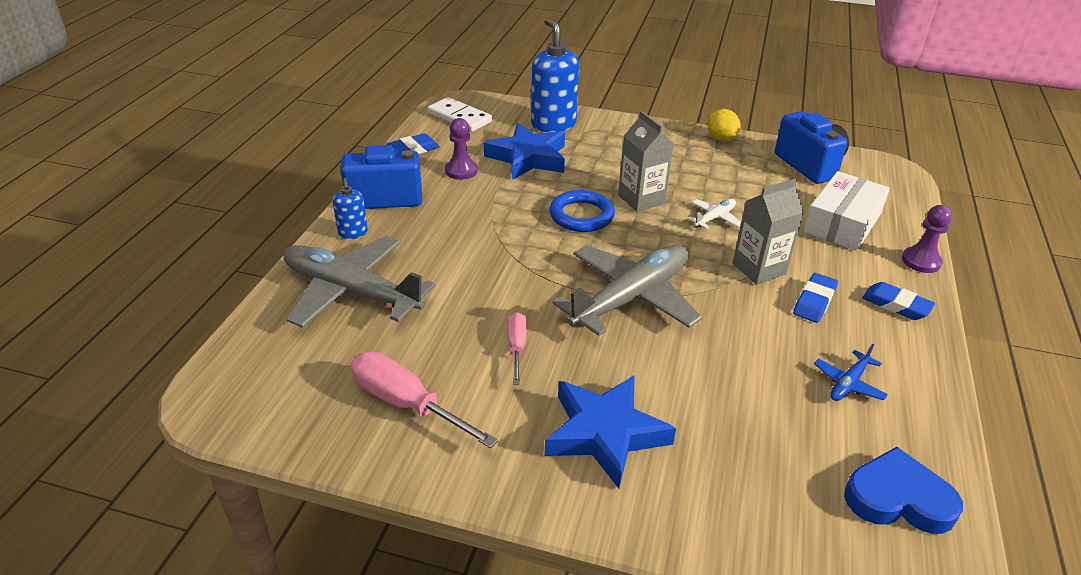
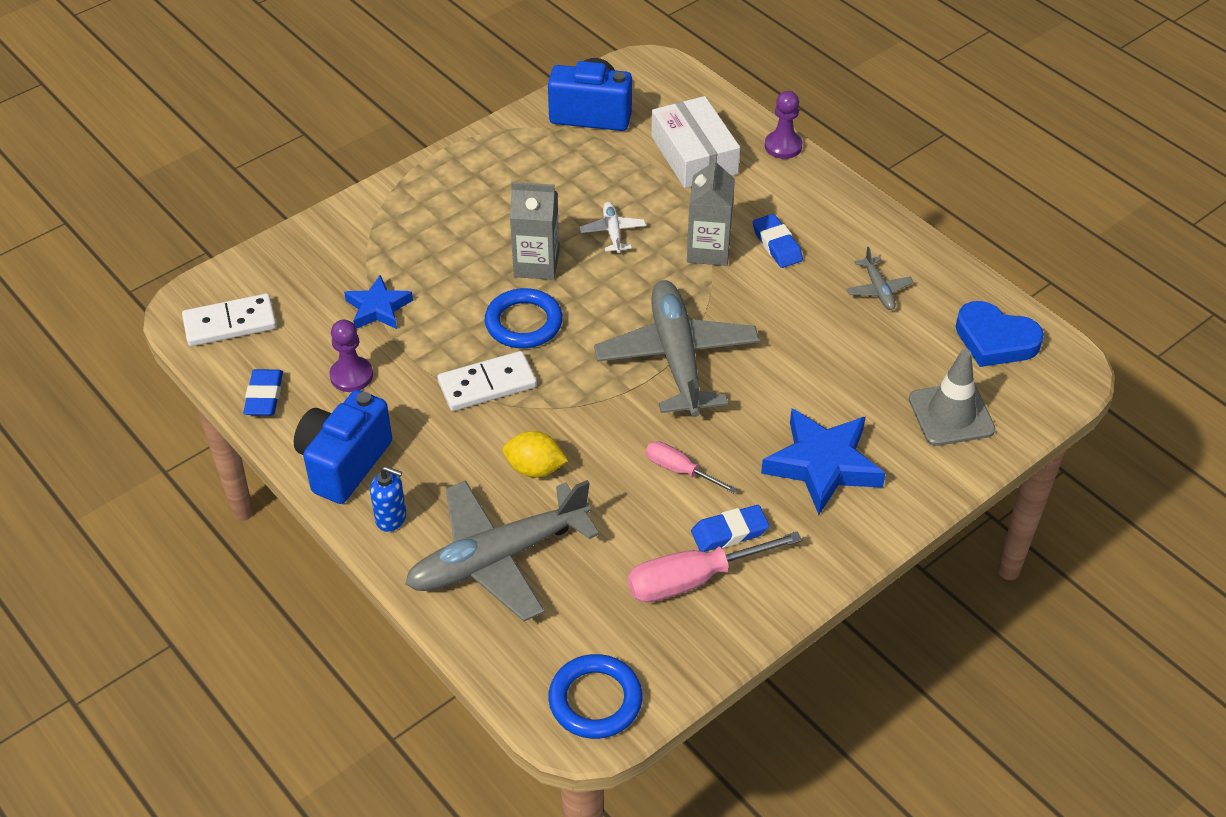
camera: 55 degrees left, 10 degrees up
blue star [484,123,565,180] -> blue star [344,275,413,329], size x0.61
blue soap dispenser [531,18,579,132] -> none
yellow lemon [707,109,741,141] -> yellow lemon moved to [503,431,568,478]
blue plane [814,344,888,401] -> grey plane [846,247,913,310]
blue heart [844,447,963,534] -> blue heart turned 105 degrees counterclockwise [955,301,1044,367]
blue eraser [862,282,935,320] -> blue eraser moved to [691,505,769,552]
none -> white domino [437,351,537,411]
none -> blue ring [548,654,643,739]
none -> grey traffic cone [909,349,995,446]

